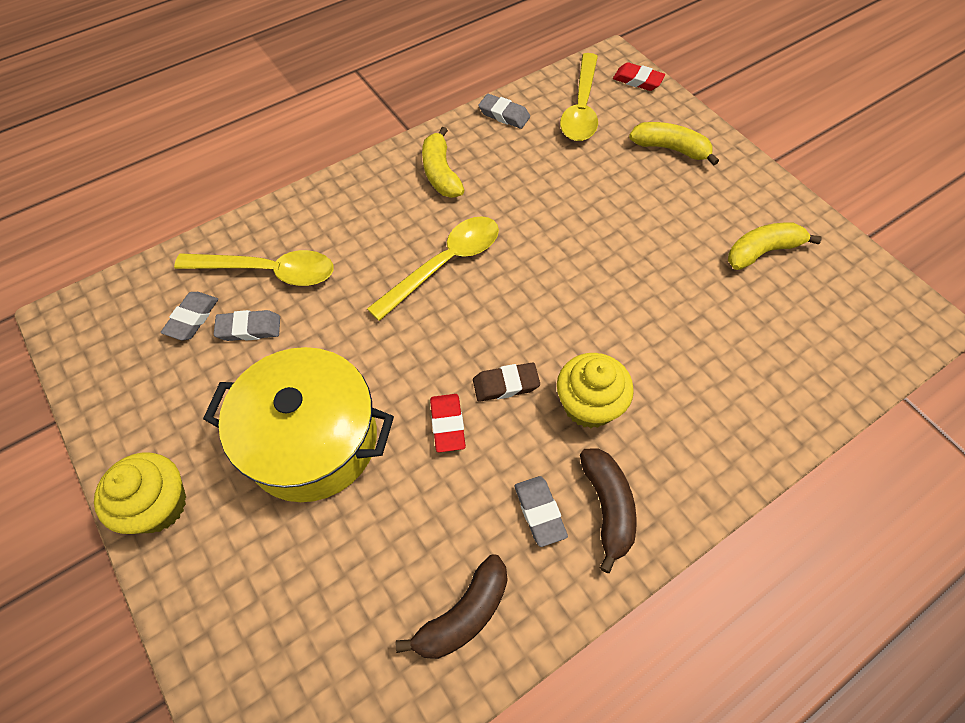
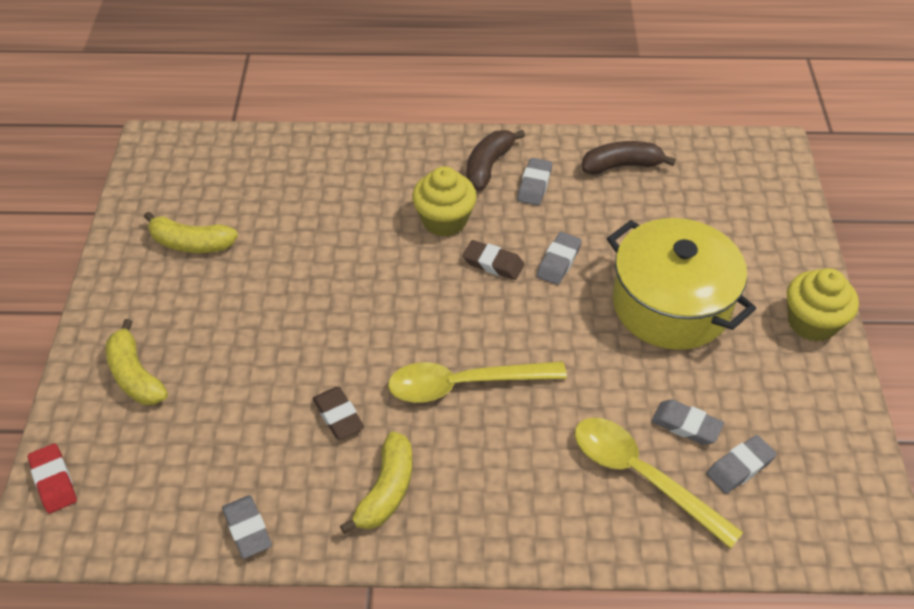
camera: 145 degrees left, 10 degrees down
red eraser [430,394,466,452] -> grey eraser [536,232,582,285]
yellow spoon [560,53,598,141] -> none
none -> brown eraser [313,387,364,439]

